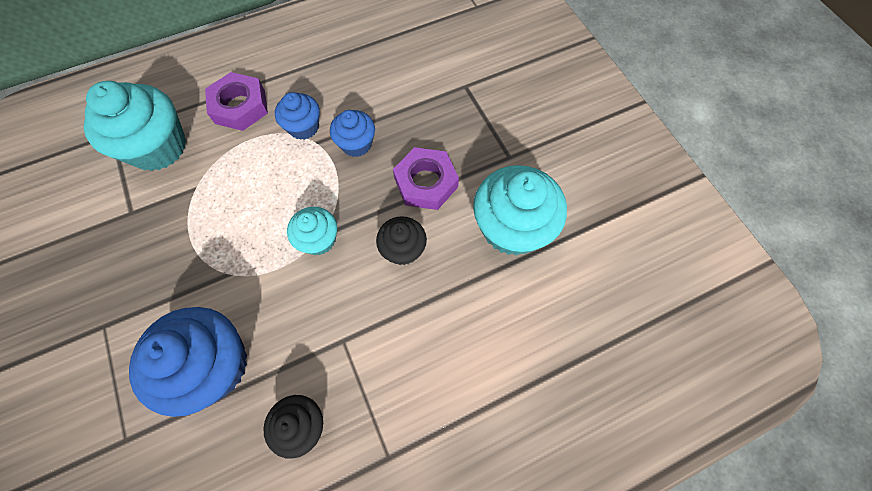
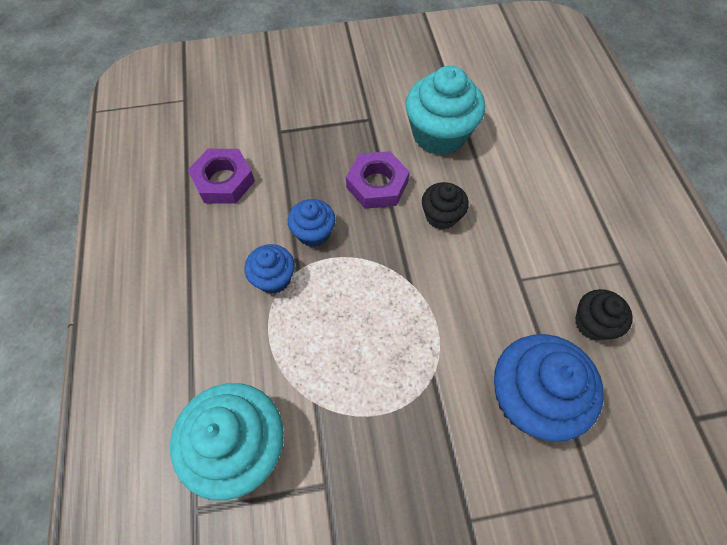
camera: 75 degrees left, 5 degrees down
purple nut [205,72,268,131] -> purple nut moved to [188,149,255,204]
turquoise cupcake [287,207,337,255] -> none

